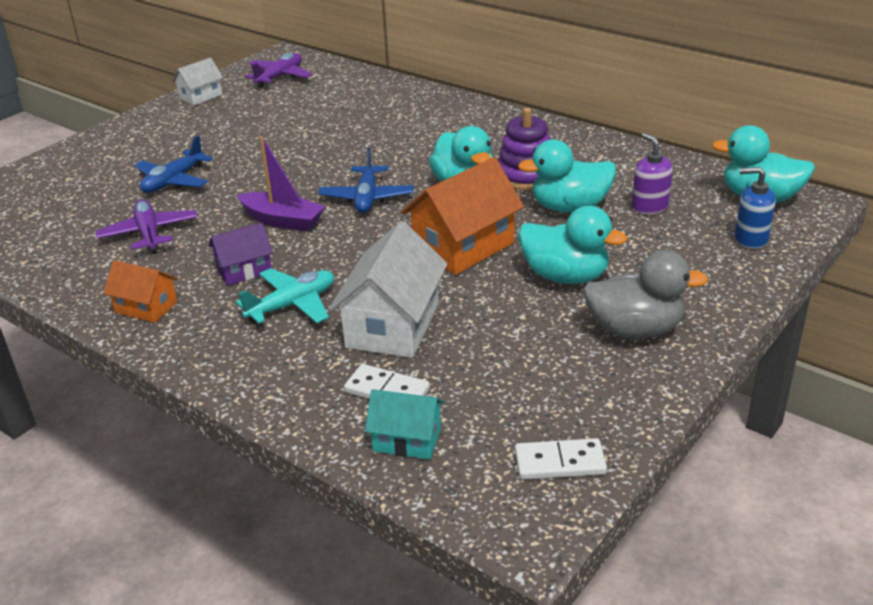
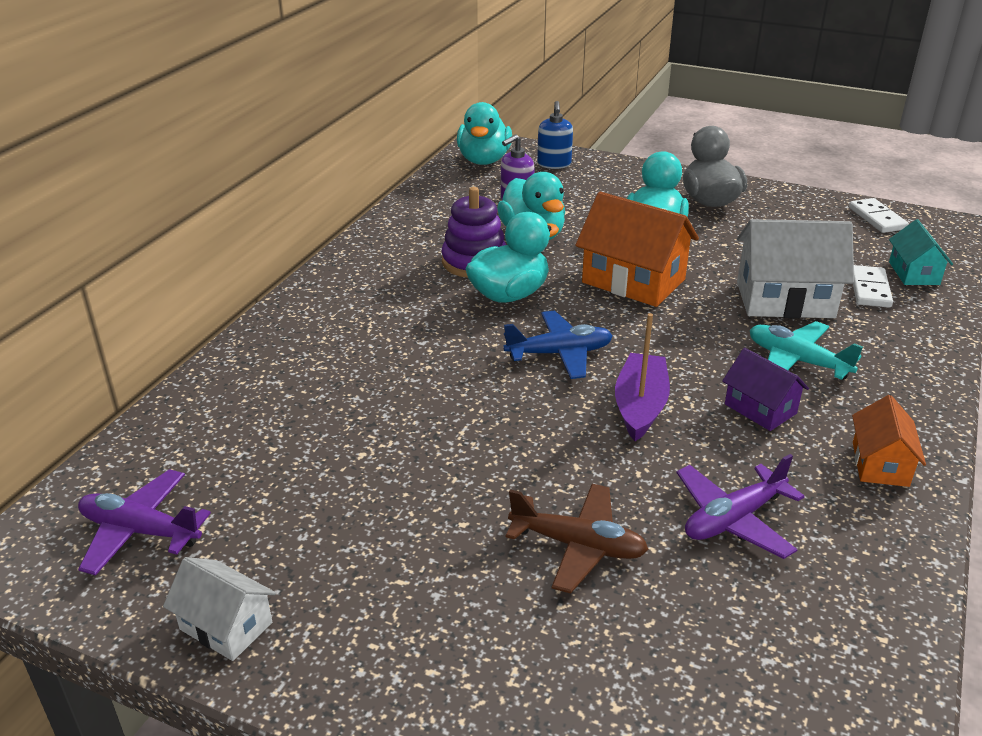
camera: 105 degrees left, 0 degrees up
blue plane [135,135,213,193] -> brown plane [505,484,649,593]

